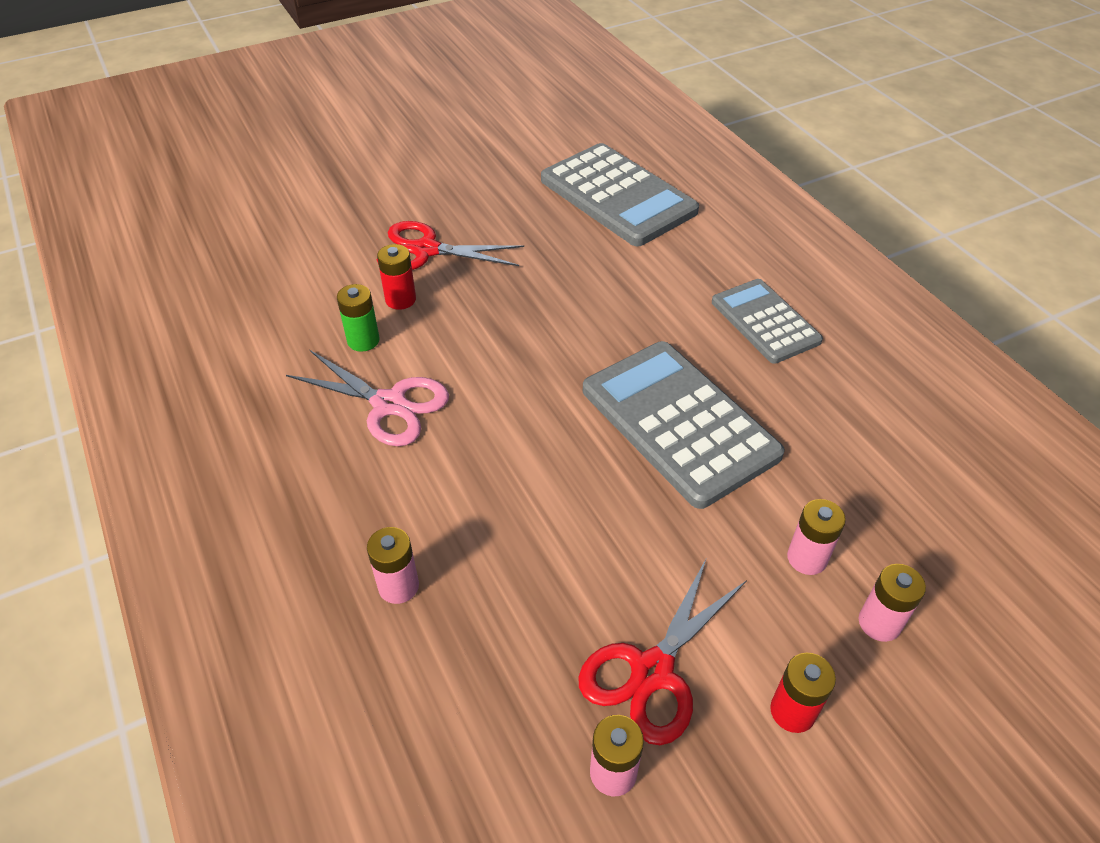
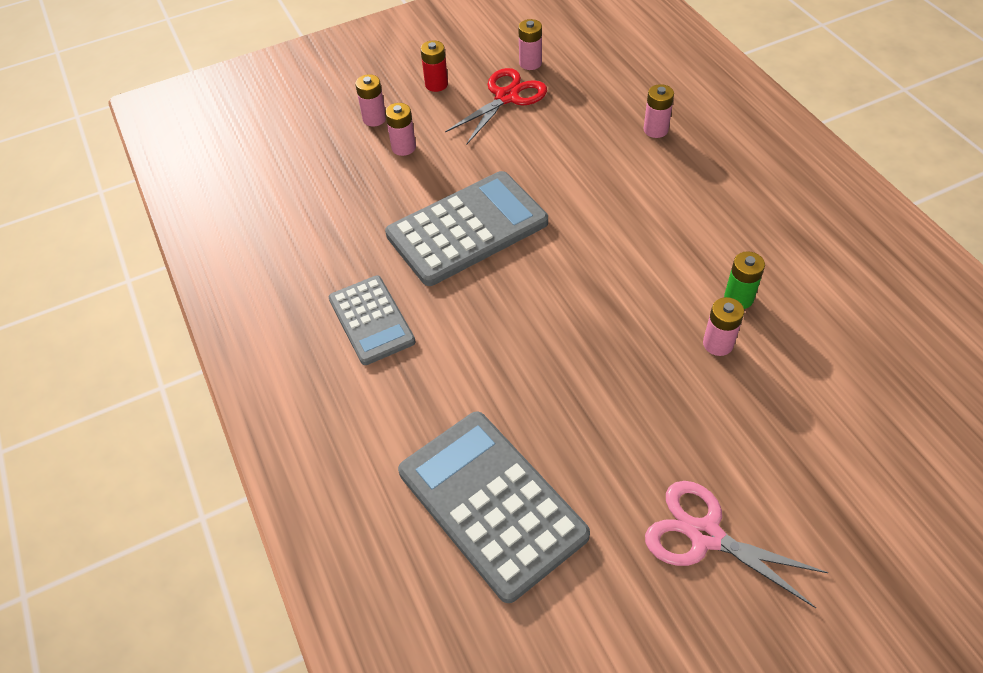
camera: 175 degrees left, 5 degrees up
pink scissors [286,350,449,446] -> pink scissors moved to [645,481,829,608]
red scissors [377,221,524,270] -> none
red battery [377,244,416,310] -> pink battery [703,297,744,356]
grey calculator [583,341,785,509] -> grey calculator turned 90 degrees counterclockwise [385,171,548,286]

